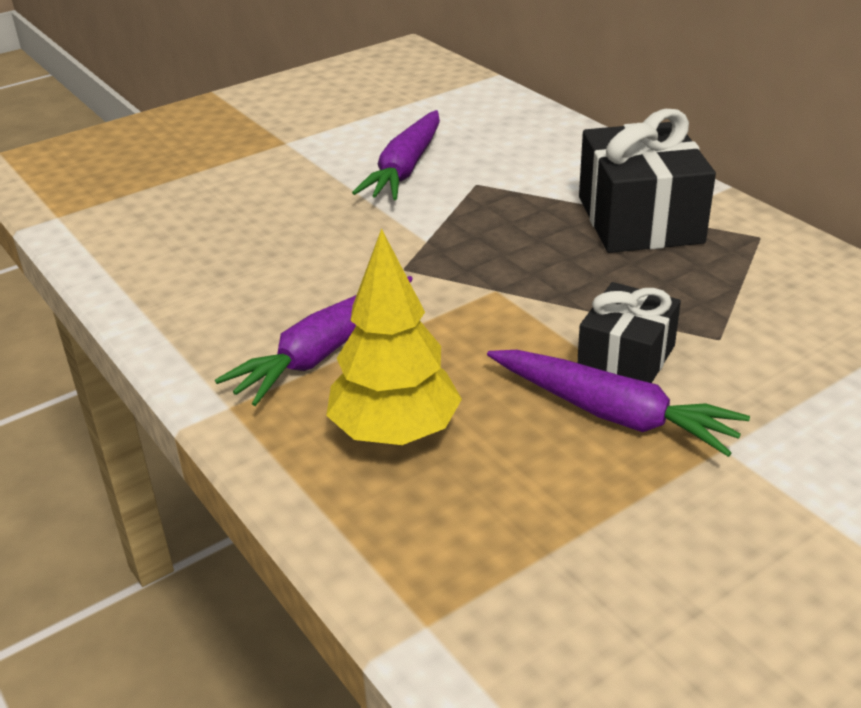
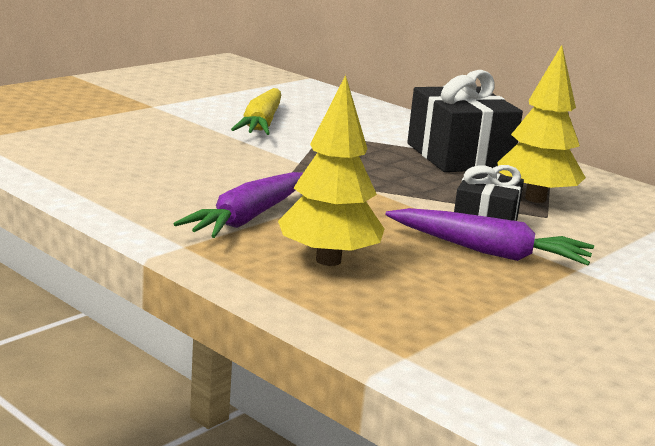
camera: 15 degrees left, 15 degrees down
purple carrot [352,110,440,200] -> yellow carrot [231,88,281,135]
none -> yellow tree [498,45,586,203]

